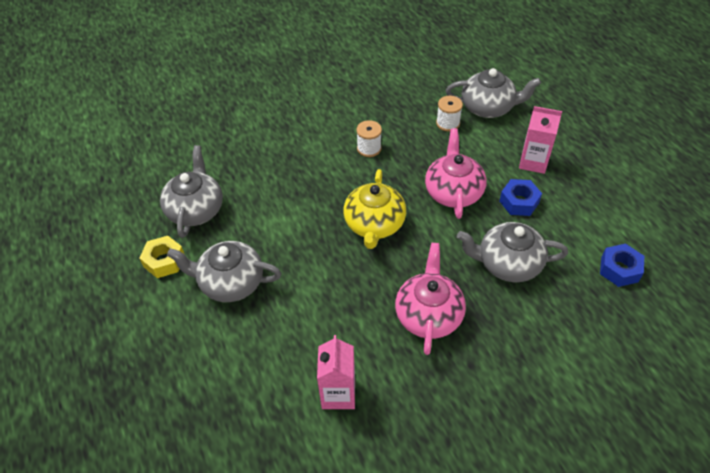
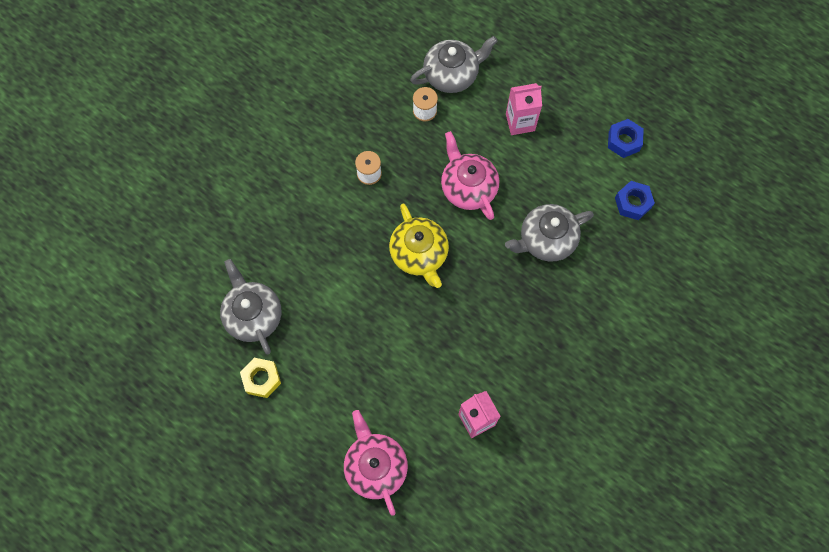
camera: 30 degrees left, 20 degrees up
grey teapot [167,241,282,302] -> none
pink teapot [395,243,466,355] -> pink teapot moved to [344,410,408,516]
blue nut [499,179,542,216] -> blue nut moved to [608,119,644,158]

